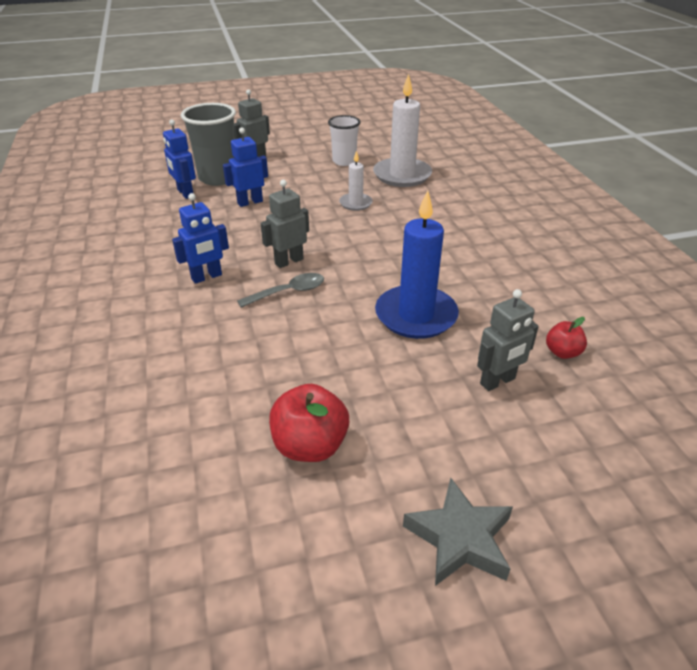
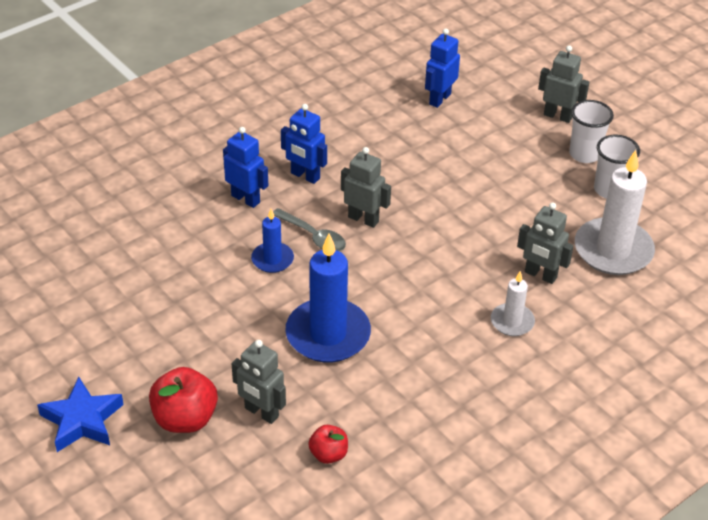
camera: 65 degrees right, 5 degrees up
grey cup [181,103,236,186] -> none
blue robot [223,127,268,207] -> blue robot moved to [223,127,268,208]
red apple [269,384,349,462] -> red apple moved to [149,367,218,433]
white candle [339,151,373,211] -> white candle moved to [491,271,535,336]
grey star [403,478,513,586] -> blue star [37,377,124,452]
none -> blue candle [251,209,294,273]
none -> grey robot [517,202,574,284]
none -> white cup [569,100,614,163]

